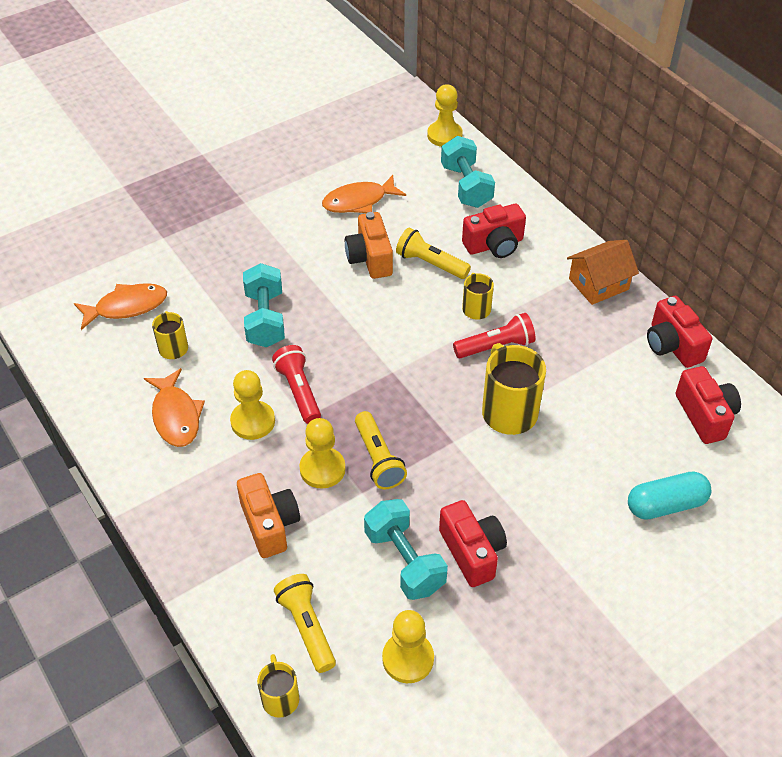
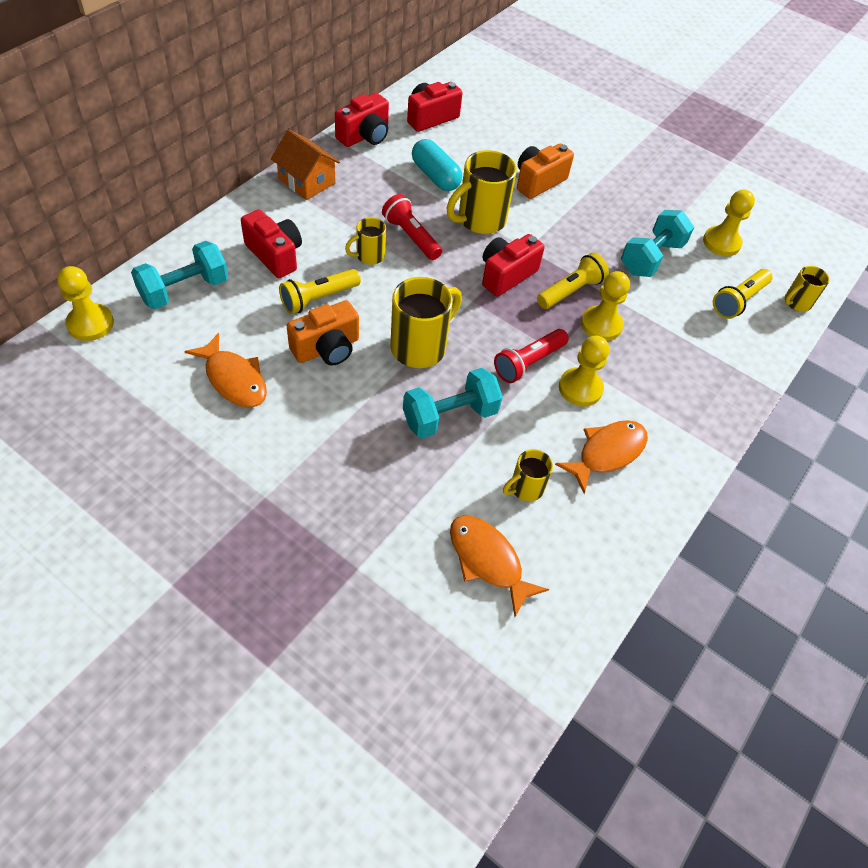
camera: 115 degrees left, 5 degrees up
orange camera [237,473,300,558] -> orange camera moved to [517,143,574,199]
yellow flashlight [396,228,471,279] -> yellow flashlight turned 45 degrees clockwise [279,269,361,314]
red camera [439,500,507,587] -> red camera moved to [482,234,545,297]
turquoise capsule [628,471,711,520] -> turquoise capsule moved to [412,139,462,191]
none -> yellow mug [390,277,462,368]

